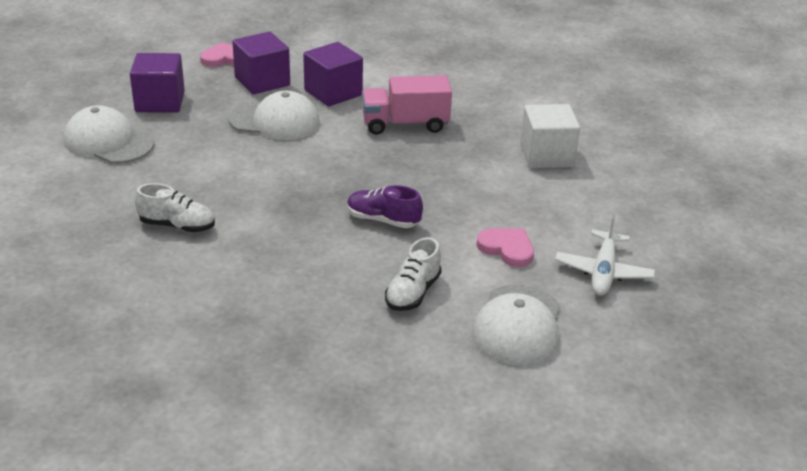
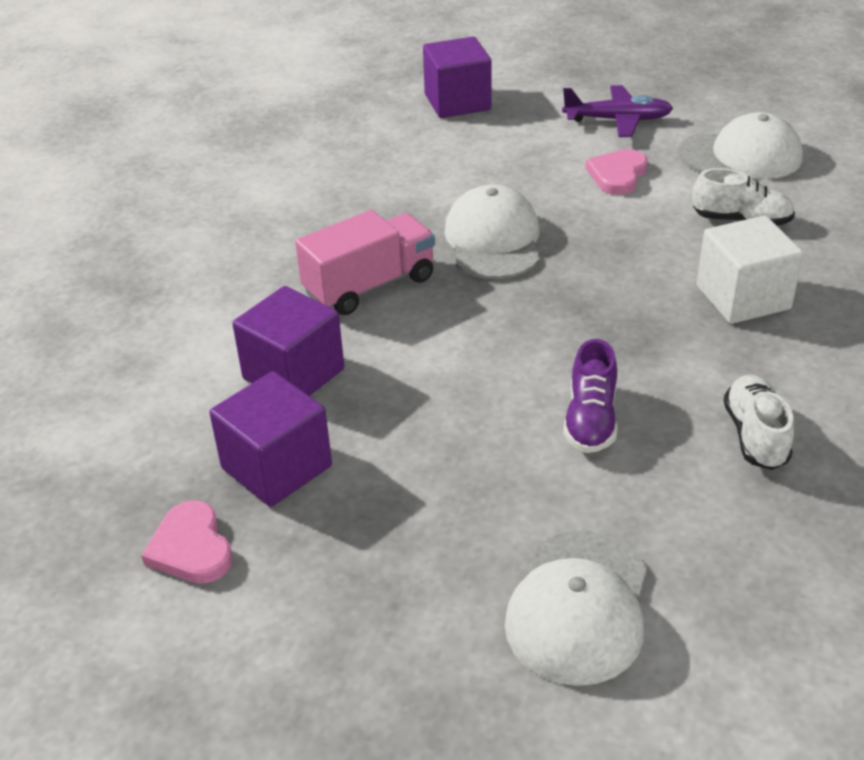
camera: 100 degrees left, 5 degrees up
purple cube [130,53,185,113] -> purple cube moved to [423,37,492,118]
white cap [228,91,320,140] -> white cap moved to [444,185,539,279]
purple shoe [347,185,423,228] -> purple shoe moved to [563,339,618,453]
pink truck [362,75,452,135] -> pink truck turned 105 degrees counterclockwise [295,210,435,315]
white cube [520,104,580,168] -> white cube moved to [696,216,803,324]
white plane [555,215,655,296] -> purple plane [562,85,673,137]

